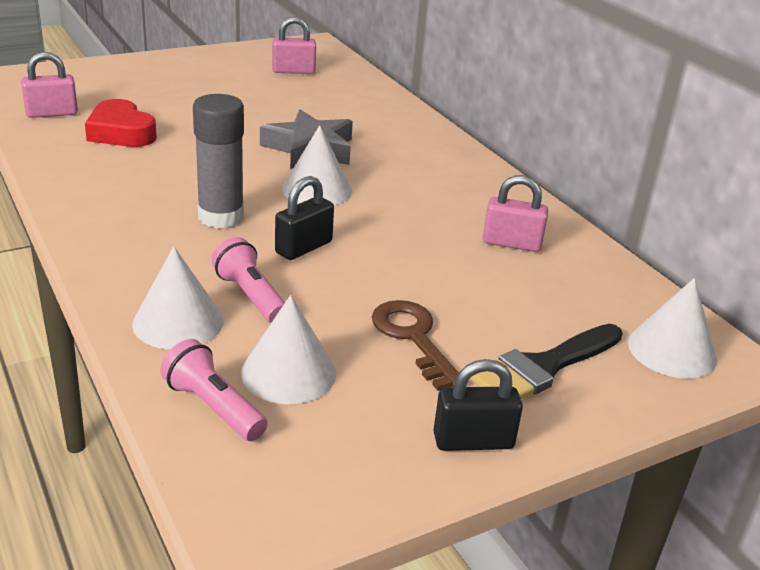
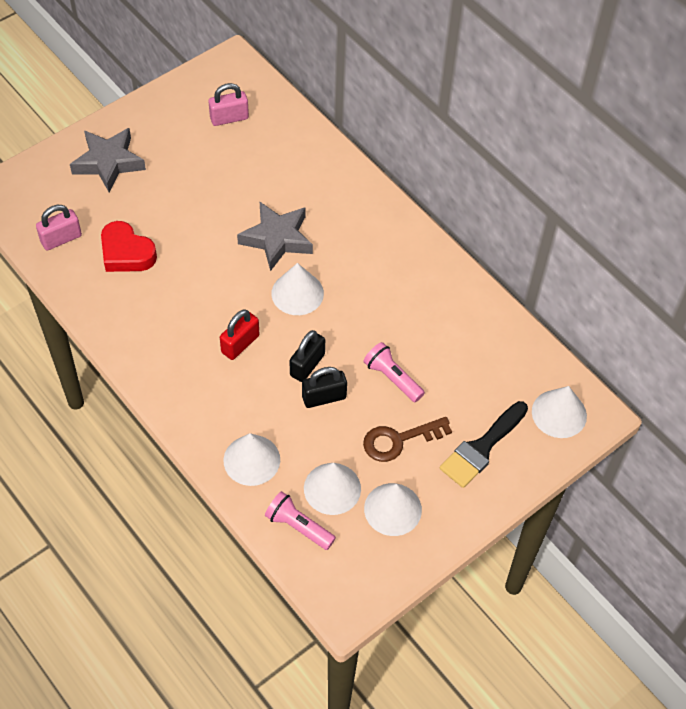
camera: 10 degrees left, 25 degrees up
grey glue stick [193,94,244,228] -> red padlock [220,309,259,360]
pink flashlight [212,237,285,323] -> pink flashlight moved to [363,342,425,402]
brown key [372,300,459,391] -> brown key turned 75 degrees counterclockwise [363,417,452,462]
black padlock [433,359,523,451] -> black padlock moved to [302,367,347,408]
pink padlock [483,175,548,252] -> none
none -> grey star [70,128,146,192]
none -> white cone [364,483,422,536]

